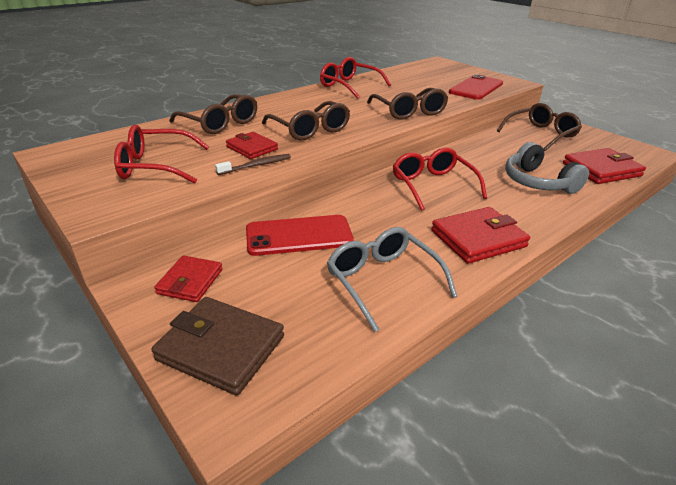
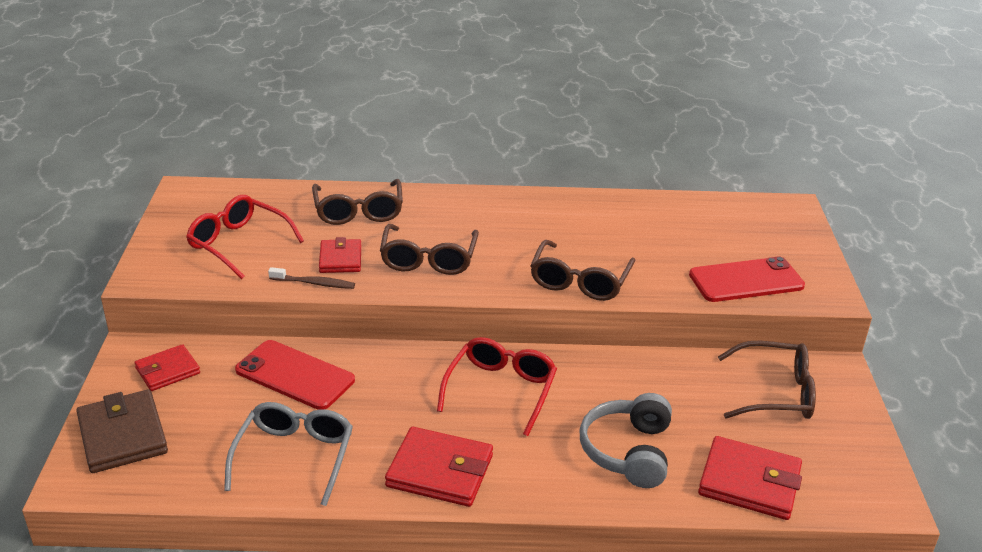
camera: 40 degrees right, 0 degrees up
red glasses [320,57,391,99] -> none

